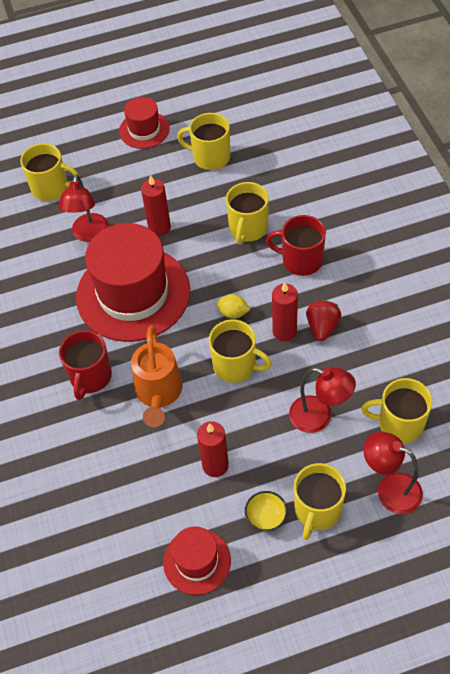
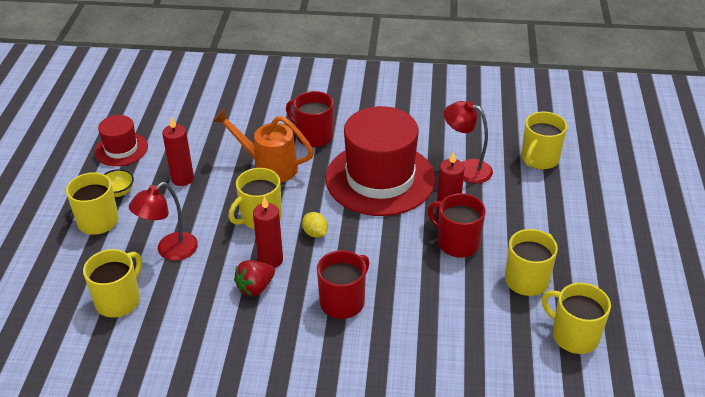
camera: 110 degrees right, 15 degrees down
red hat [119,97,170,149] -> none
yellow lemon [216,294,250,319] -> yellow lemon turned 75 degrees counterclockwise [302,212,328,238]
yellow mug [226,182,269,245] -> yellow mug moved to [542,283,611,354]
red strawberry [306,300,341,341] -> red strawberry turned 105 degrees clockwise [234,260,275,297]
red lamp [363,431,423,514] -> none
none -> red mug [428,193,486,257]

